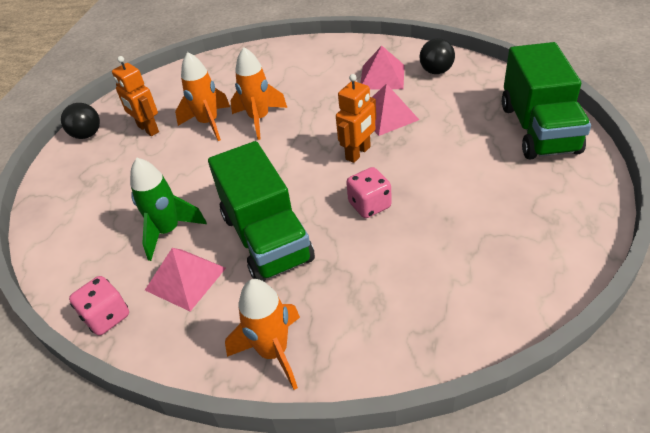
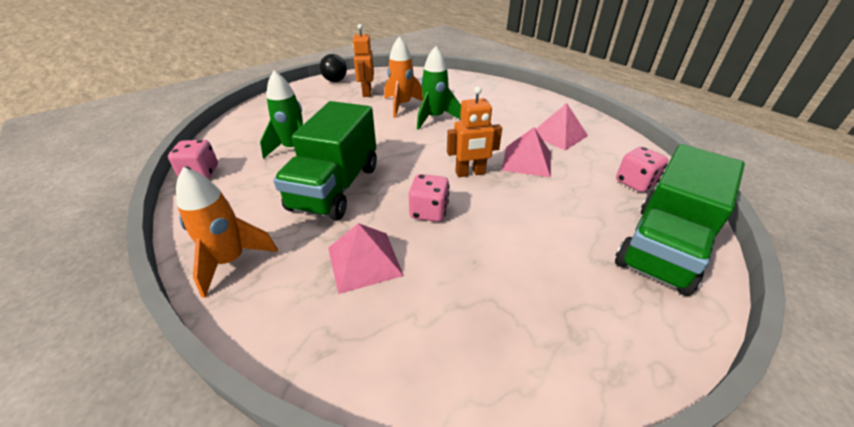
camera: 35 degrees right, 5 degrees down
pink pyramid [145,248,226,311] -> pink pyramid moved to [328,223,404,294]
orange rocket [230,47,287,140] -> green rocket [417,46,461,130]
black ball [420,38,455,74] -> none
none -> pink dice [616,147,668,192]

